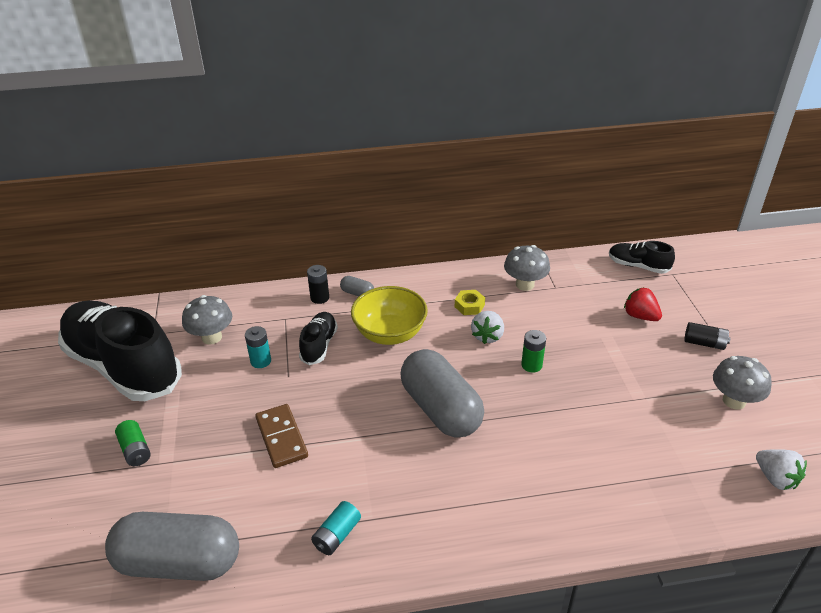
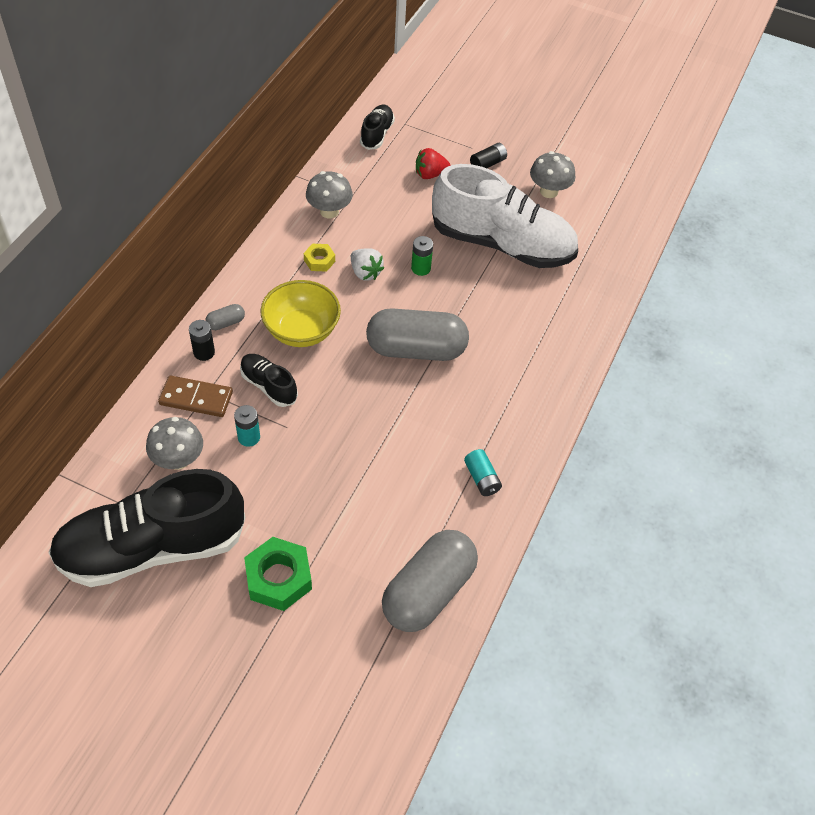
camera: 60 degrees left, 15 degrees up
green battery [115,420,151,466] -> green nut [244,537,312,611]
brown domino [255,404,308,468] -> brown domino moved to [158,375,233,417]
black shoe [609,241,675,274] -> black shoe turned 135 degrees clockwise [360,105,395,150]
white strawberry [756,449,807,490] -> none
none -> white shoe [432,164,578,268]

